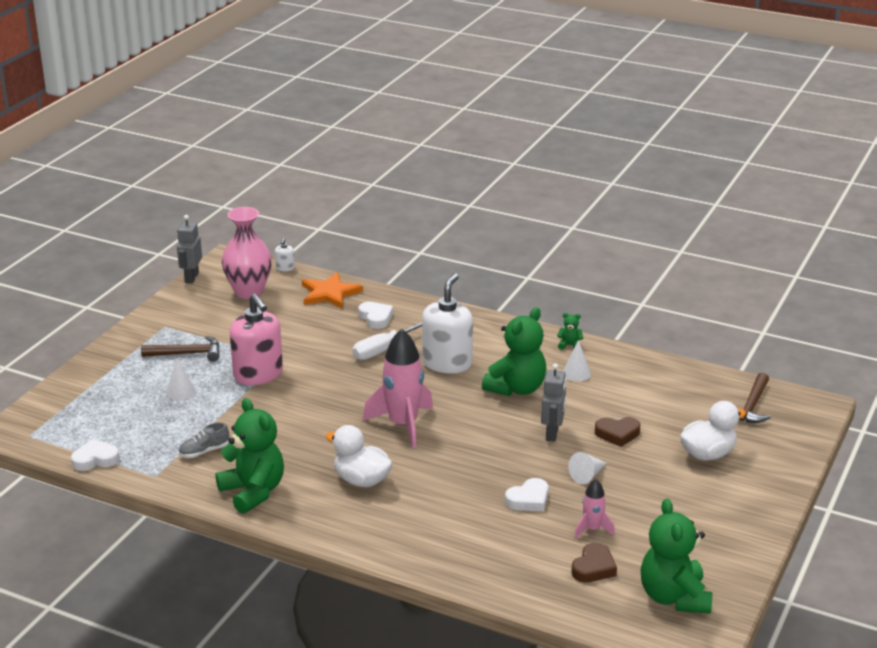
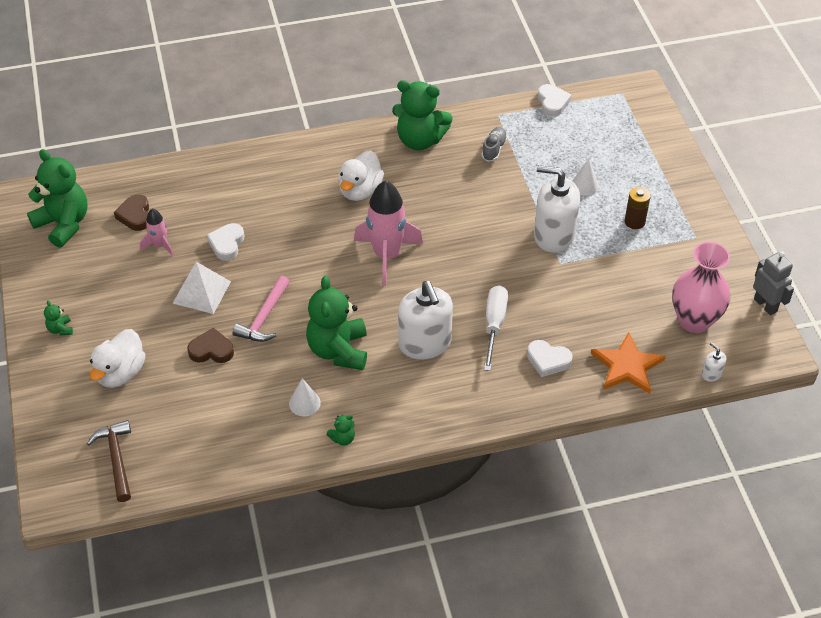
camera: 140 degrees right, 20 degrees up
white heart [71,439,120,471] -> white heart turned 45 degrees counterclockwise [538,84,572,117]
brown hammer [141,336,220,361] -> brown battery [625,187,651,229]
pink soap dispenser [230,294,283,385] -> white soap dispenser [534,165,580,253]
white duck [325,425,393,487] -> white duck turned 120 degrees clockwise [338,150,384,201]
grey robot [541,363,566,442] -> pink hammer [233,276,290,342]
white cone [568,452,607,484] -> white pyramid [173,262,231,314]
brown heart [595,417,640,447] -> brown heart turned 45 degrees clockwise [187,328,234,363]
none -> green teddy bear [44,300,73,335]

